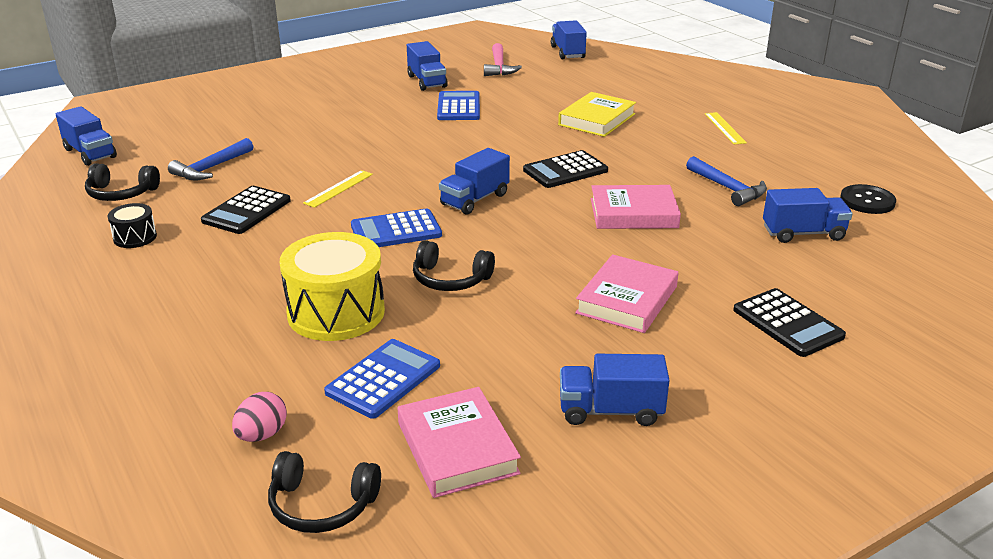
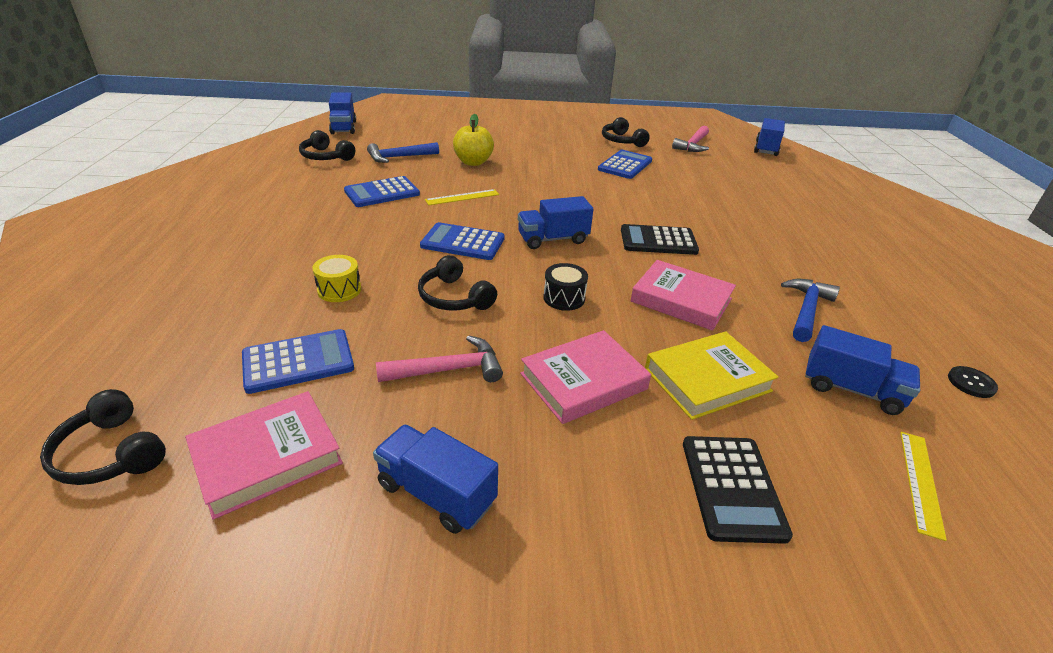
camera: 30 degrees right, 5 degrees up
black drum [108,203,157,248] -> black drum moved to [543,263,588,311]
black calculator [201,186,291,234] -> blue calculator [344,176,420,207]
pink egg [232,392,287,442] -> none
yellow drum [280,232,385,341] -> yellow drum [312,255,361,302], size x0.48
pink book [398,387,521,498] -> pink book turned 45 degrees clockwise [185,391,343,520]
blue truck [407,41,448,91] -> black headphones [602,117,650,147]
yellow book [558,92,636,137] -> yellow book moved to [645,332,779,420]
blue hammer [686,156,767,206] -> blue hammer turned 150 degrees counterclockwise [781,279,840,342]
yellow ruler [705,112,747,144] -> yellow ruler moved to [900,432,947,541]
black button [840,184,896,214] -> black button [948,366,998,398], size x0.64
none -> pink hammer [376,335,503,382]
none -> yellow apple [453,114,494,166]

